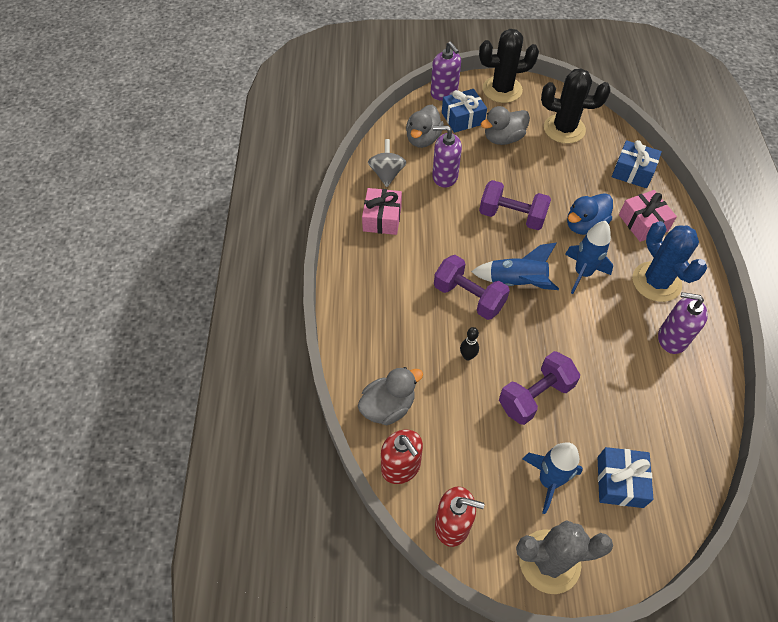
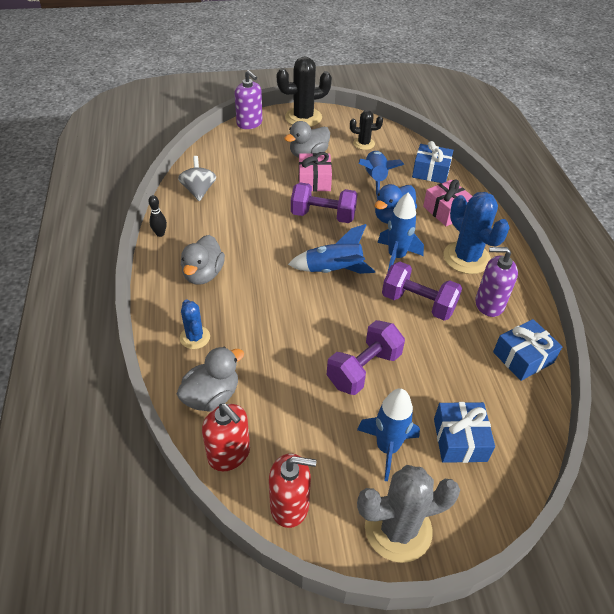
camera: 10 degrees left, 10 degrees down
pink gift [362,188,402,235] -> pink gift moved to [299,152,332,191]
grey duck [406,105,444,148] -> grey duck moved to [181,235,225,285]
purple soap dispenser [432,126,462,188] -> none
purple dumbbell [434,255,510,320] -> purple dumbbell moved to [382,262,462,320]
blue gift [442,89,487,133] -> blue gift moved to [493,319,562,381]
black bowling pin [460,327,479,361] -> black bowling pin moved to [148,195,167,237]
black cactus [541,68,610,144] -> black cactus [350,110,383,150], size x0.56
none -> blue cactus [180,299,210,349]
none -> blue rocket [359,151,404,200]

